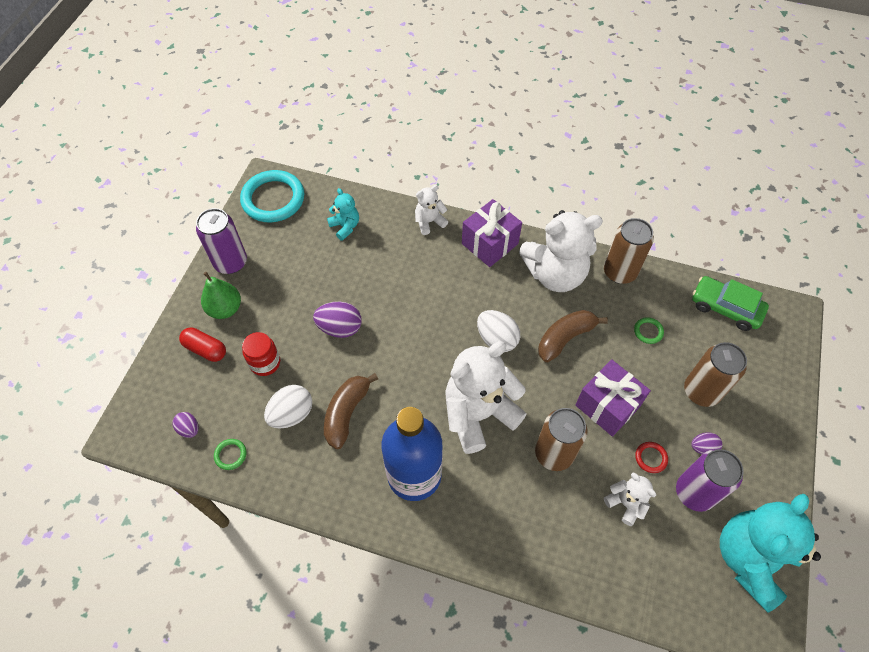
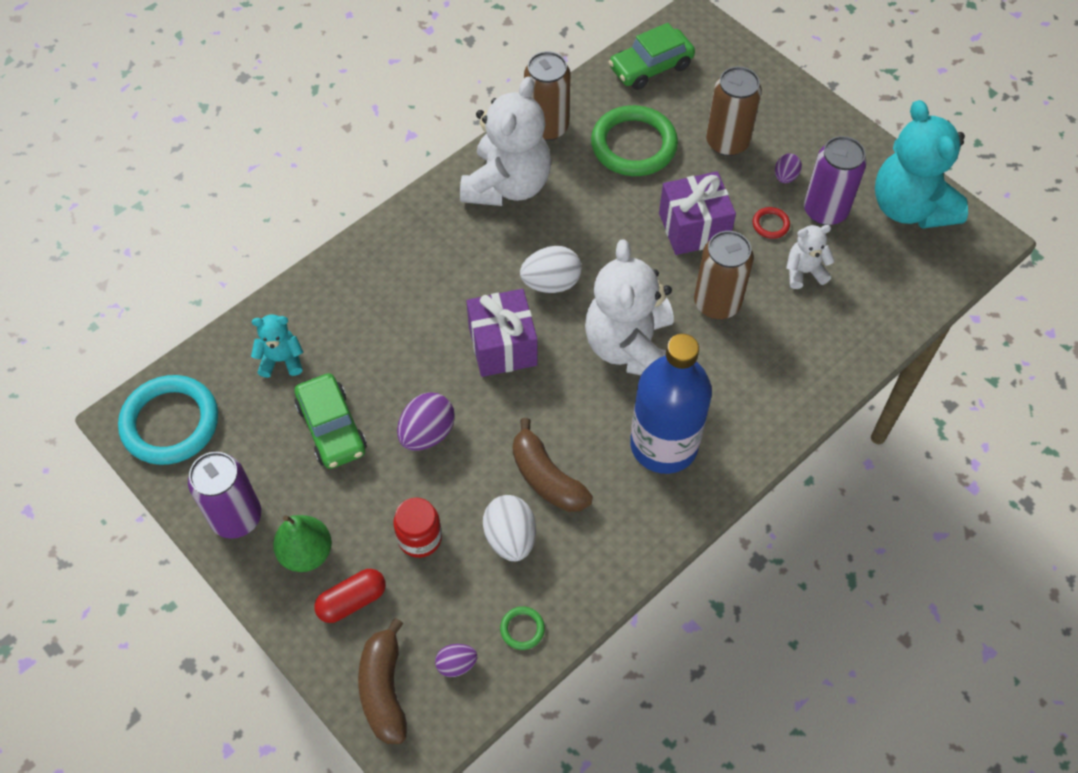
camera: 60 degrees left, 0 degrees up
white teddy bear [415,185,448,235] -> none
purple gift [462,199,522,267] -> purple gift moved to [466,289,537,377]
brown banana [538,310,608,362] -> brown banana moved to [358,618,407,744]
green ring [634,317,664,344] -> green ring [591,105,678,176], size x2.41
none -> green car [295,373,367,469]

